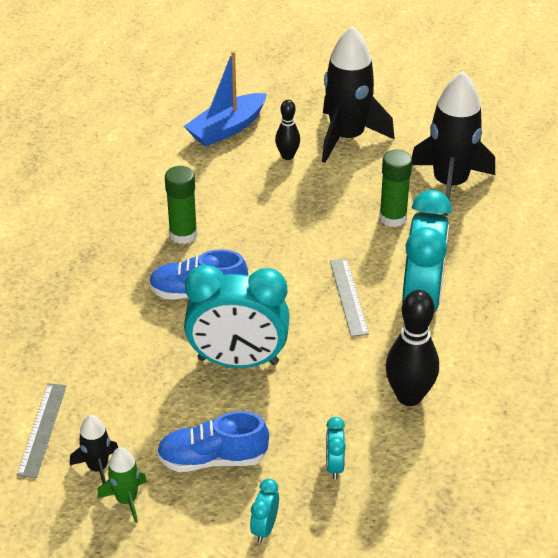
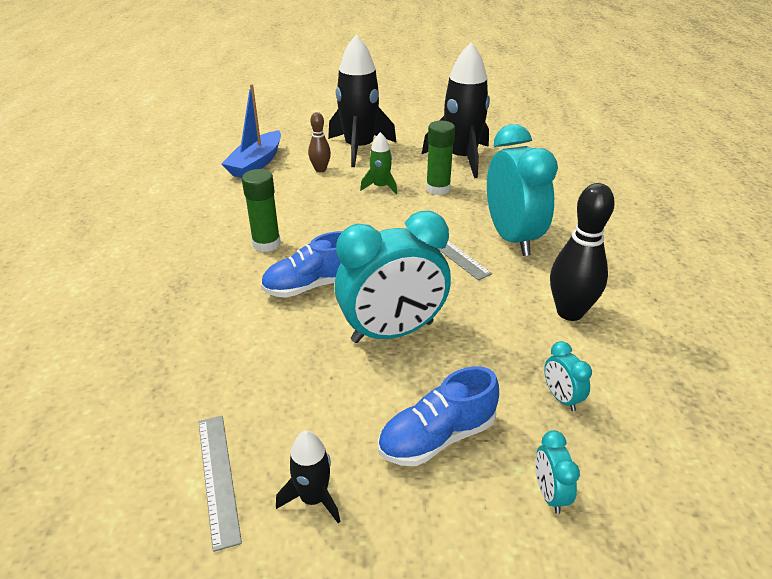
camera: 25 degrees left, 5 degrees down
green rocket [97,447,147,523] -> green rocket moved to [360,132,397,195]
black bowling pin [275,100,300,160] -> brown bowling pin [308,112,331,172]

